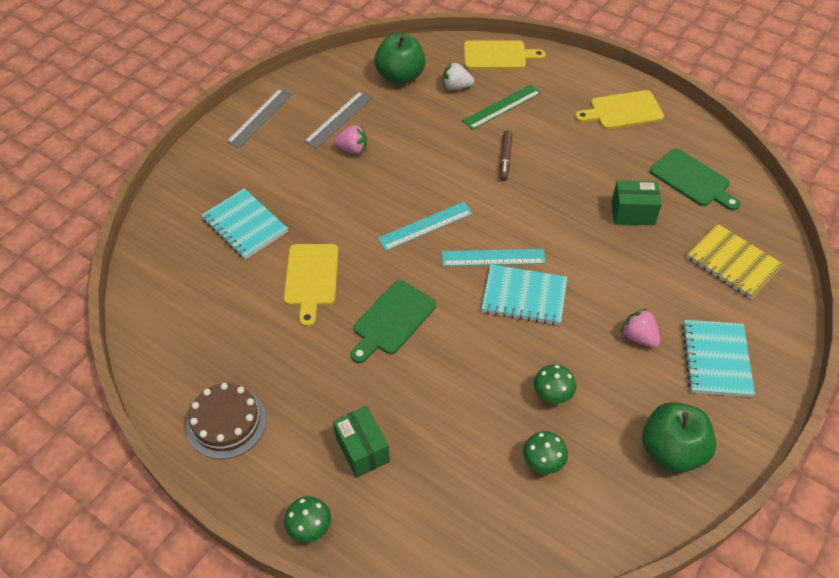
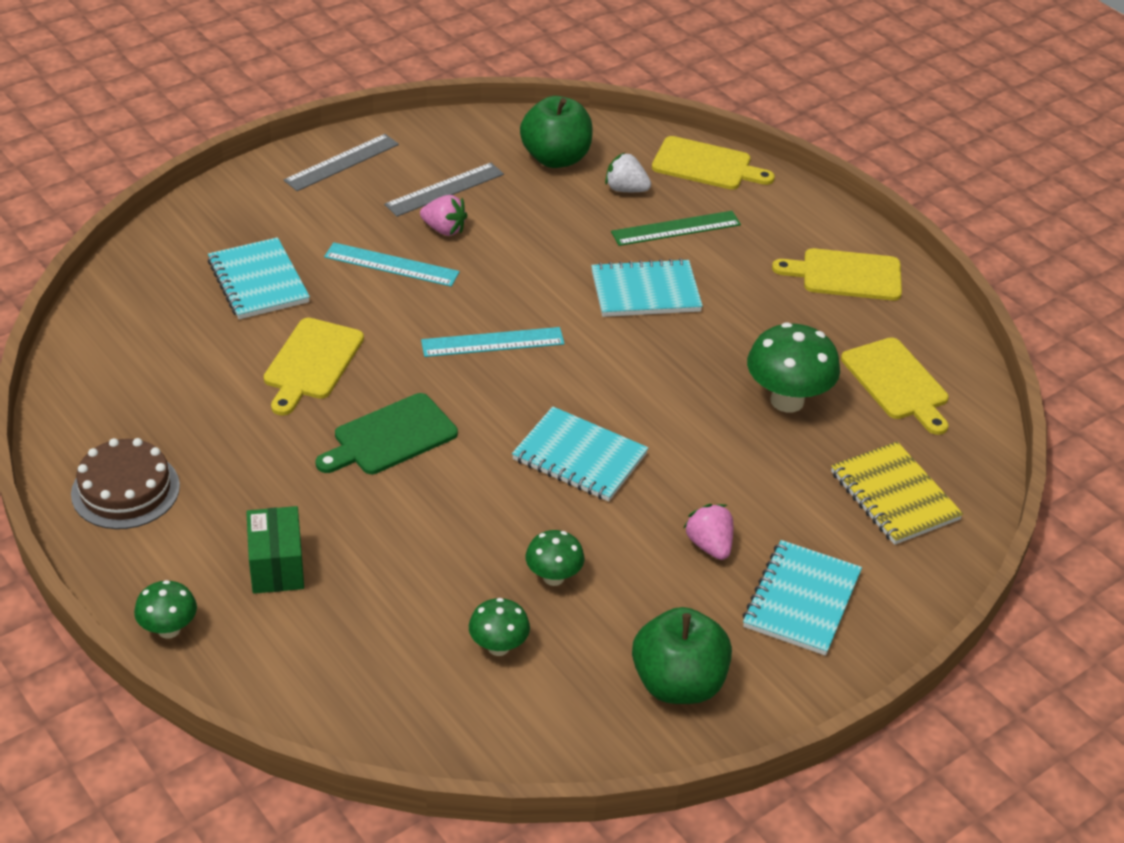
camera: 15 degrees right, 10 degrees down
turquoise ruler [442,249,546,266] -> turquoise ruler moved to [324,242,460,287]
brown marker [500,130,512,181] -> turquoise notebook [591,258,703,317]
green box [611,181,662,225] -> green mushroom [747,322,840,413]
green cutting board [650,148,740,210] -> yellow cutting board [841,337,949,435]

